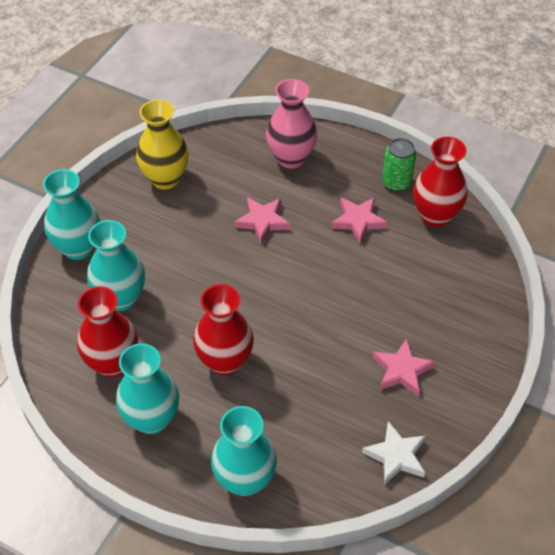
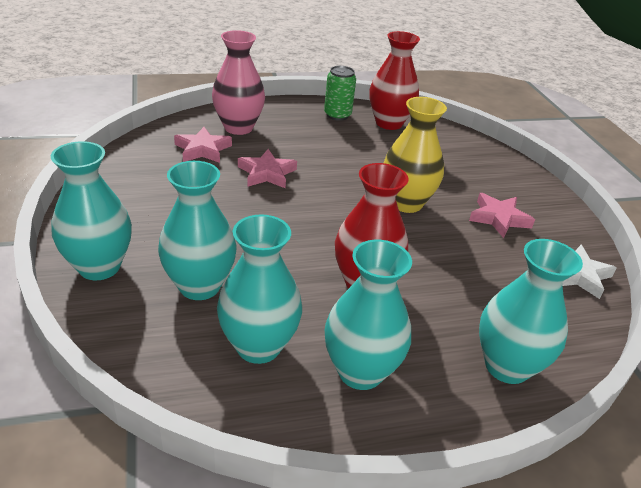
camera: 45 degrees left, 15 degrees down
red vase [77,286,138,377] -> turquoise vase [217,214,302,364]
yellow vase [136,100,189,190] -> yellow vase moved to [384,97,447,213]
pink star [331,197,388,243] -> pink star moved to [174,127,232,163]

